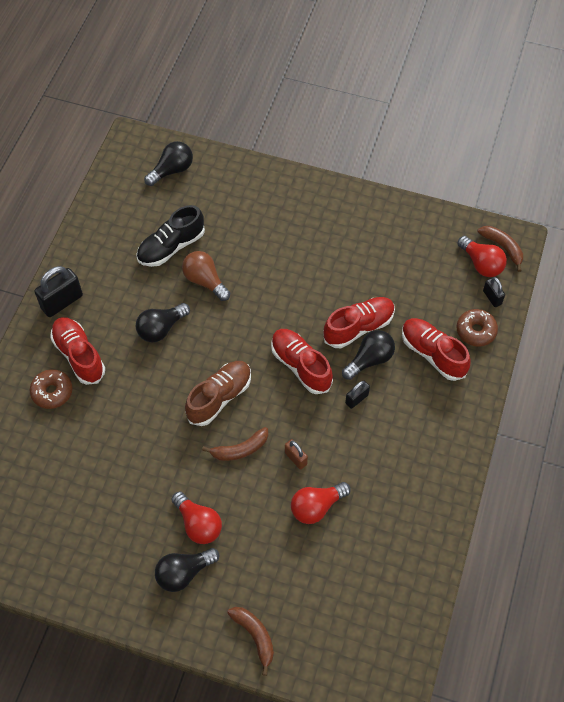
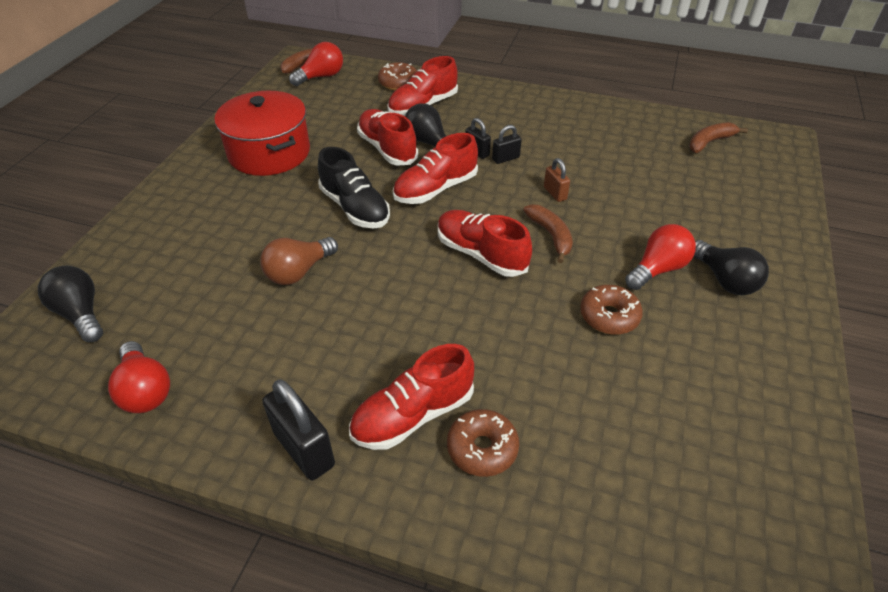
camera: 90 degrees left, 15 degrees down
black shoe [136,205,205,267] -> black shoe moved to [318,147,390,229]
black light bulb [136,303,190,342] -> none
brown shoe [185,361,251,426] -> red shoe [438,210,532,277]
brown banana [227,607,274,676] -> brown banana moved to [689,122,748,153]
brown padlock [285,439,308,470] -> brown padlock turned 75 degrees counterclockwise [544,158,570,202]
red light bulb [291,482,351,524] -> red light bulb moved to [108,341,170,413]
black padlock [483,277,505,307] -> black padlock moved to [492,125,522,164]
none -> red pot [214,91,310,176]
none -> brown donut [580,285,643,335]

